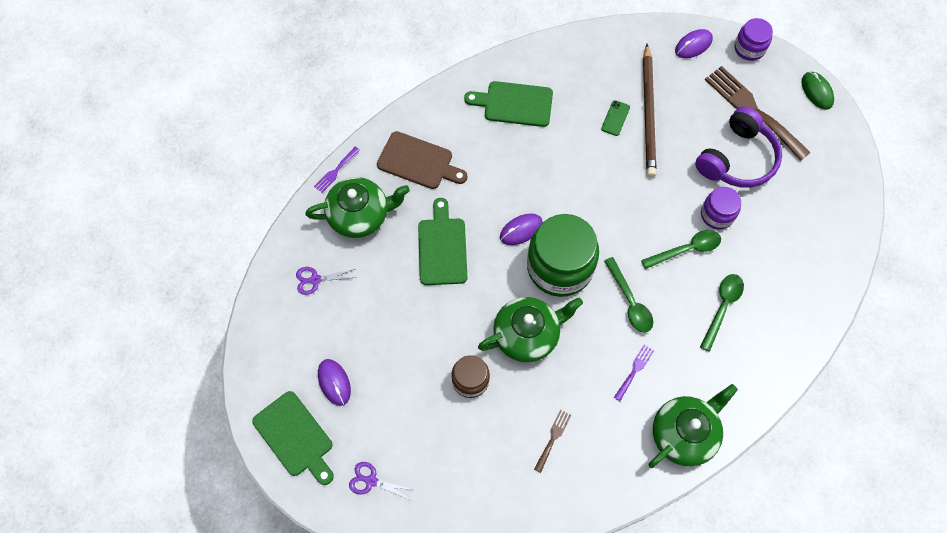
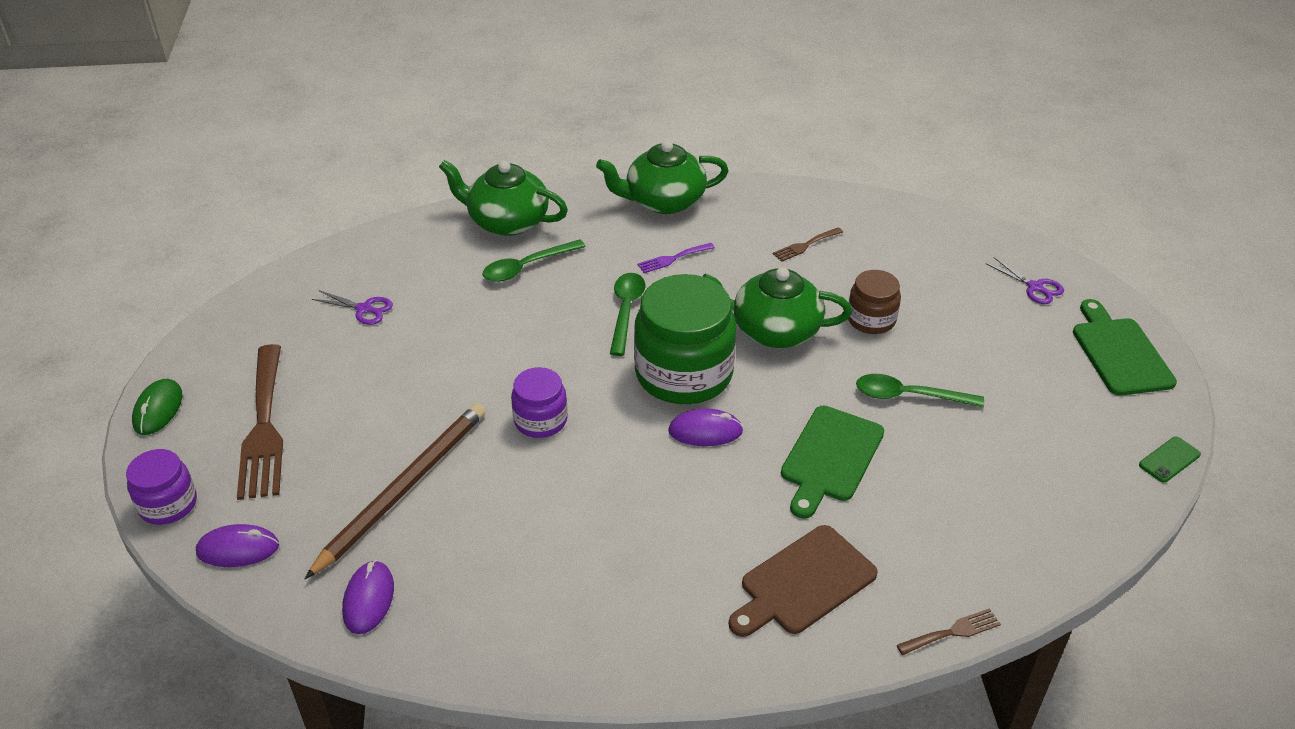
camera: 150 degrees left, 25 degrees down
purple scissors [296,267,357,295] -> purple scissors moved to [312,290,393,325]
green teapot [305,177,410,238] -> green teapot moved to [439,160,568,236]
purple fork [314,147,360,193] -> brown fork [897,608,1001,655]
purple mouse [318,359,351,406] -> purple mouse moved to [342,560,394,634]
brown cutting board [377,131,467,189] -> brown cutting board turned 90 degrees counterclockwise [729,525,878,637]
green cutting board [464,81,553,127] -> none
green phone [601,100,630,136] -> green phone moved to [1139,437,1201,483]
green spoon [641,230,721,269] -> green spoon moved to [856,374,984,408]
purple headphones [695,106,782,188] -> none
purple jar [701,187,741,229] -> purple jar moved to [511,367,568,438]

